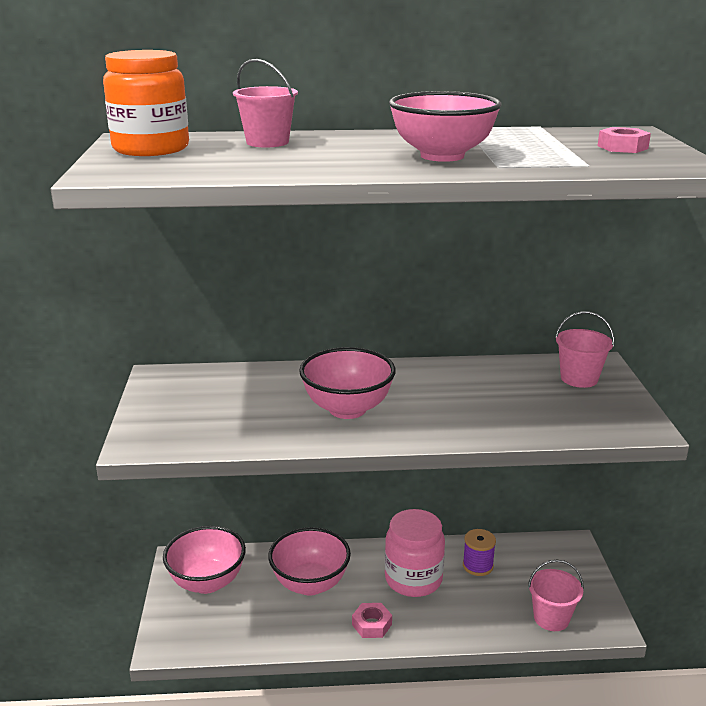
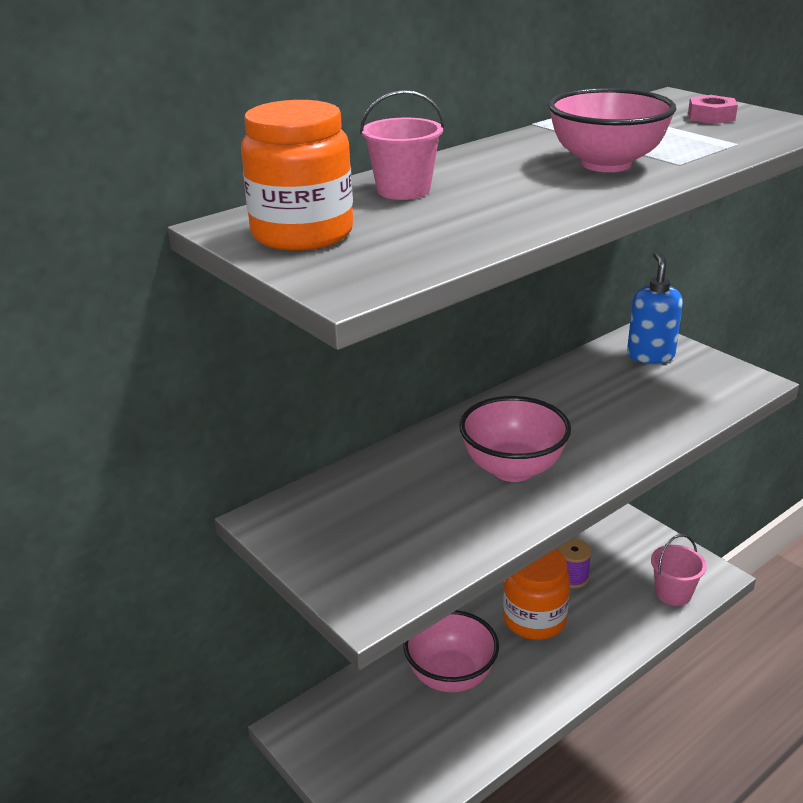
camera: 35 degrees left, 5 degrees up
pink bowl [163,526,246,594] -> none
pink nut [352,603,392,638] -> none
pink jar [385,509,445,597] -> orange jar [503,549,570,640]
pink bucket [555,311,614,388] -> blue soap dispenser [627,251,683,364]

